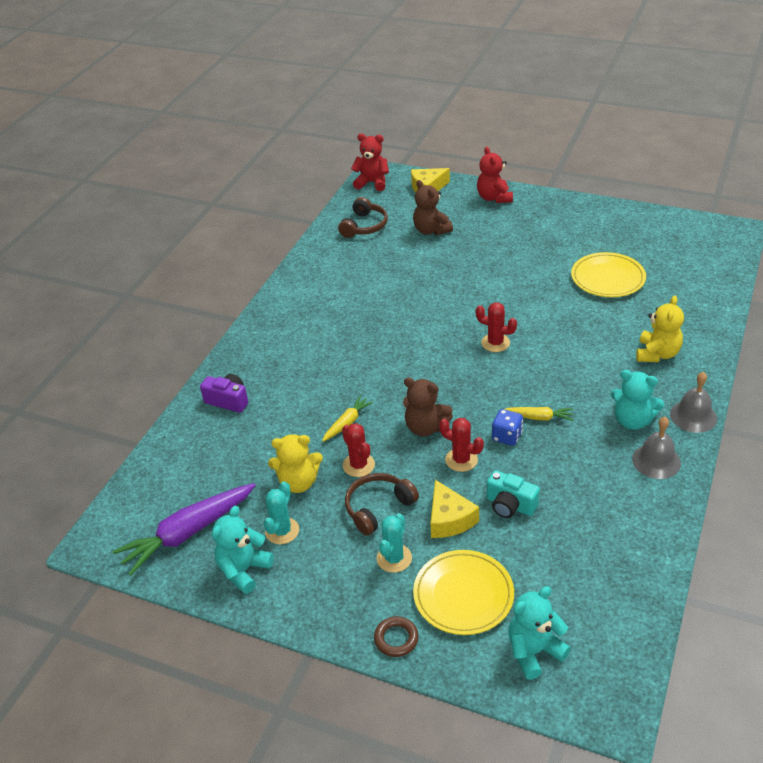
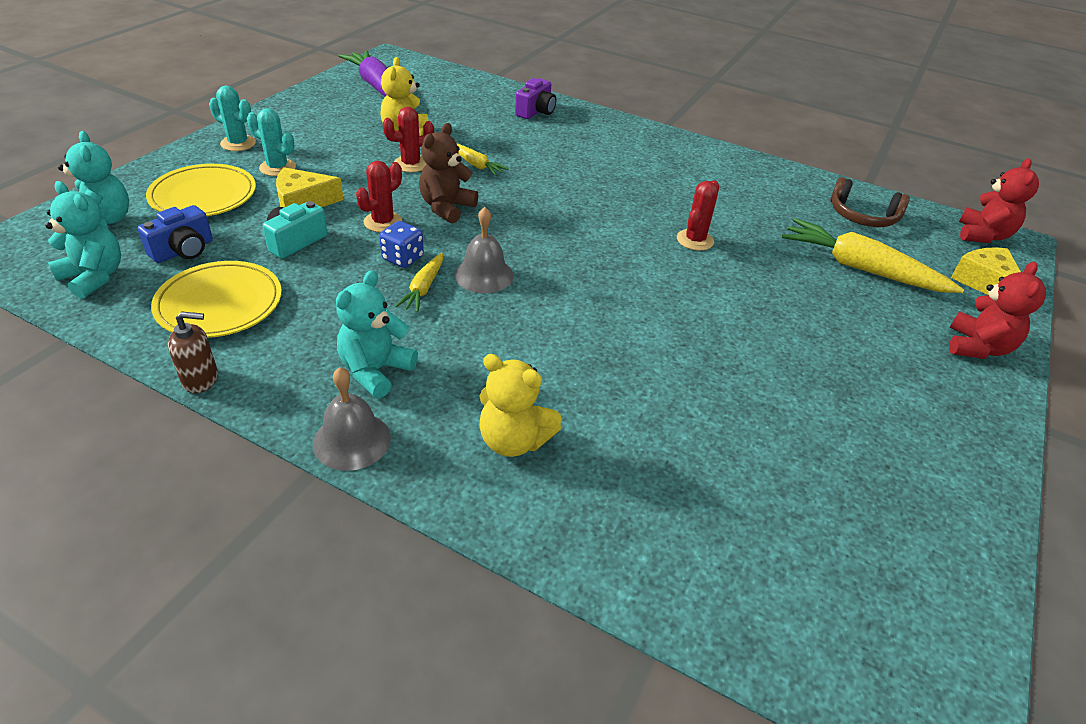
camera: 90 degrees right, 0 degrees up
turquoise teddy bear [212,506,274,594] -> turquoise teddy bear moved to [45,181,121,299]
turquoise cactus [264,481,299,544] -> turquoise cactus moved to [209,86,256,151]
brown headphones [345,473,419,536] -> none
brown ring [374,616,419,657] -> none
brown teddy bear [413,180,453,235] -> yellow carrot [782,218,964,293]
red cactus [476,302,517,352] -> red cactus moved to [677,180,719,251]
red teddy bear [477,147,513,203] -> red teddy bear turned 120 degrees clockwise [949,262,1046,359]
yellow plate [571,252,646,297] -> yellow plate moved to [151,261,282,338]
grey bell [632,417,681,479] -> grey bell moved to [454,207,514,293]
none -> blue camera [137,205,213,263]
none -> brown soap dispenser [168,311,218,393]

